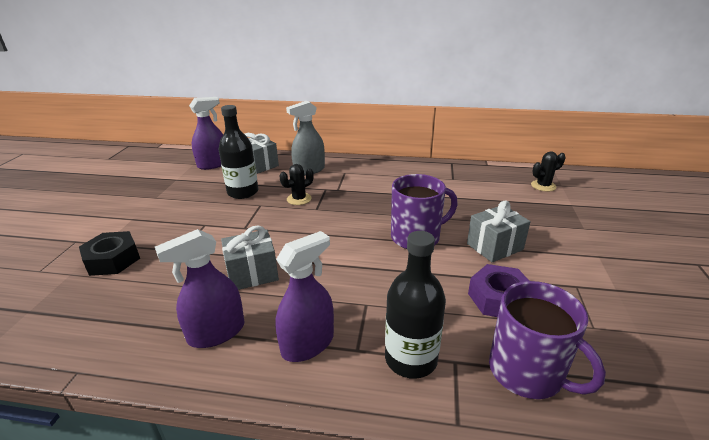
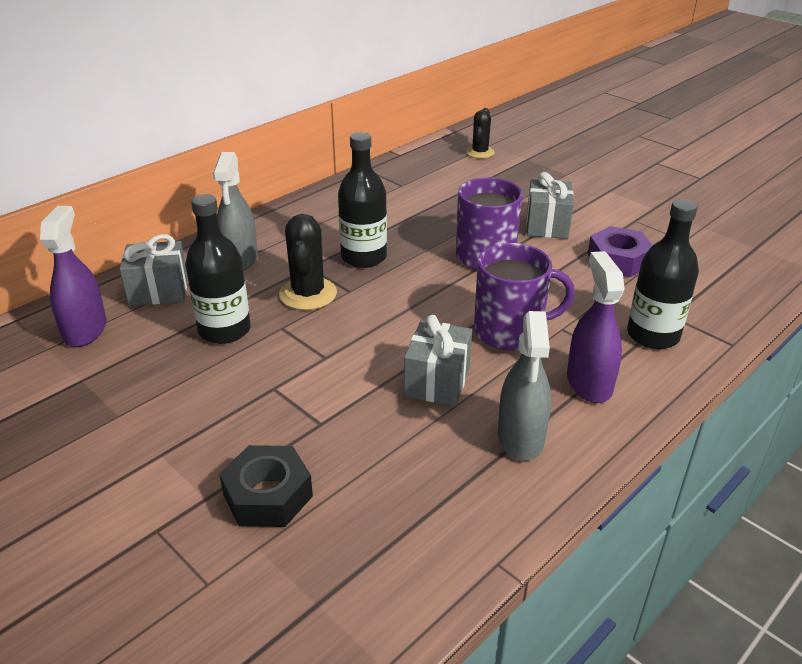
camera: 55 degrees left, 5 degrees up
purple spray bottle [155,229,245,348] -> grey spray bottle [498,311,551,461]
black cactus [279,164,314,205] -> black cactus [279,214,337,310], size x1.52
purple mug [489,281,606,399] -> purple mug moved to [474,243,575,351]
none -> black bottle [338,132,387,268]

